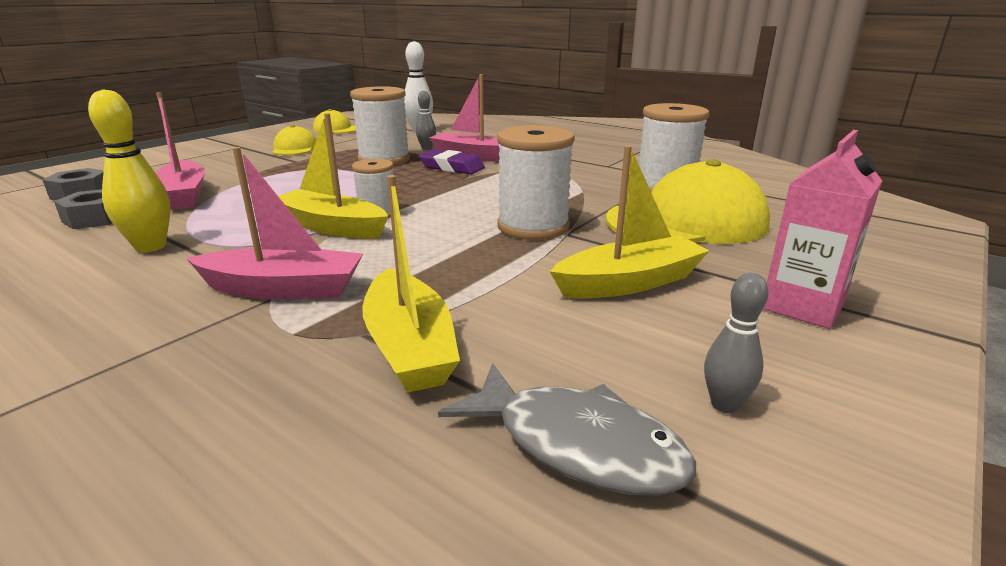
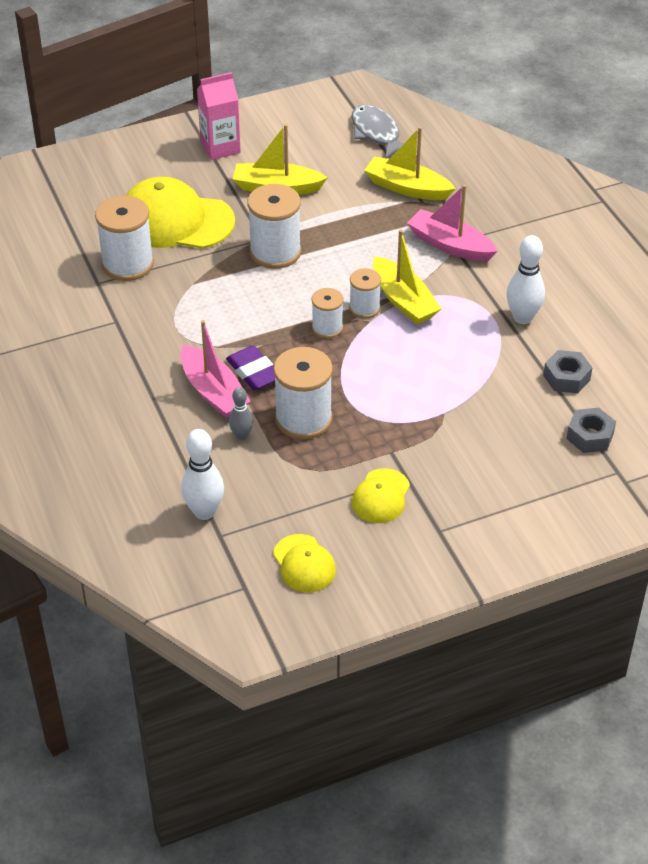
camera: 150 degrees left, 20 degrees up
yellow bowling pin [88,89,171,253] -> white bowling pin [507,235,545,324]
pink boat [155,92,205,210] -> none
yellow boat [362,175,460,393] -> yellow boat turned 75 degrees counterclockwise [364,127,456,200]
grey bowling pin [704,273,769,413] -> none
none -> white spool [312,288,344,338]

